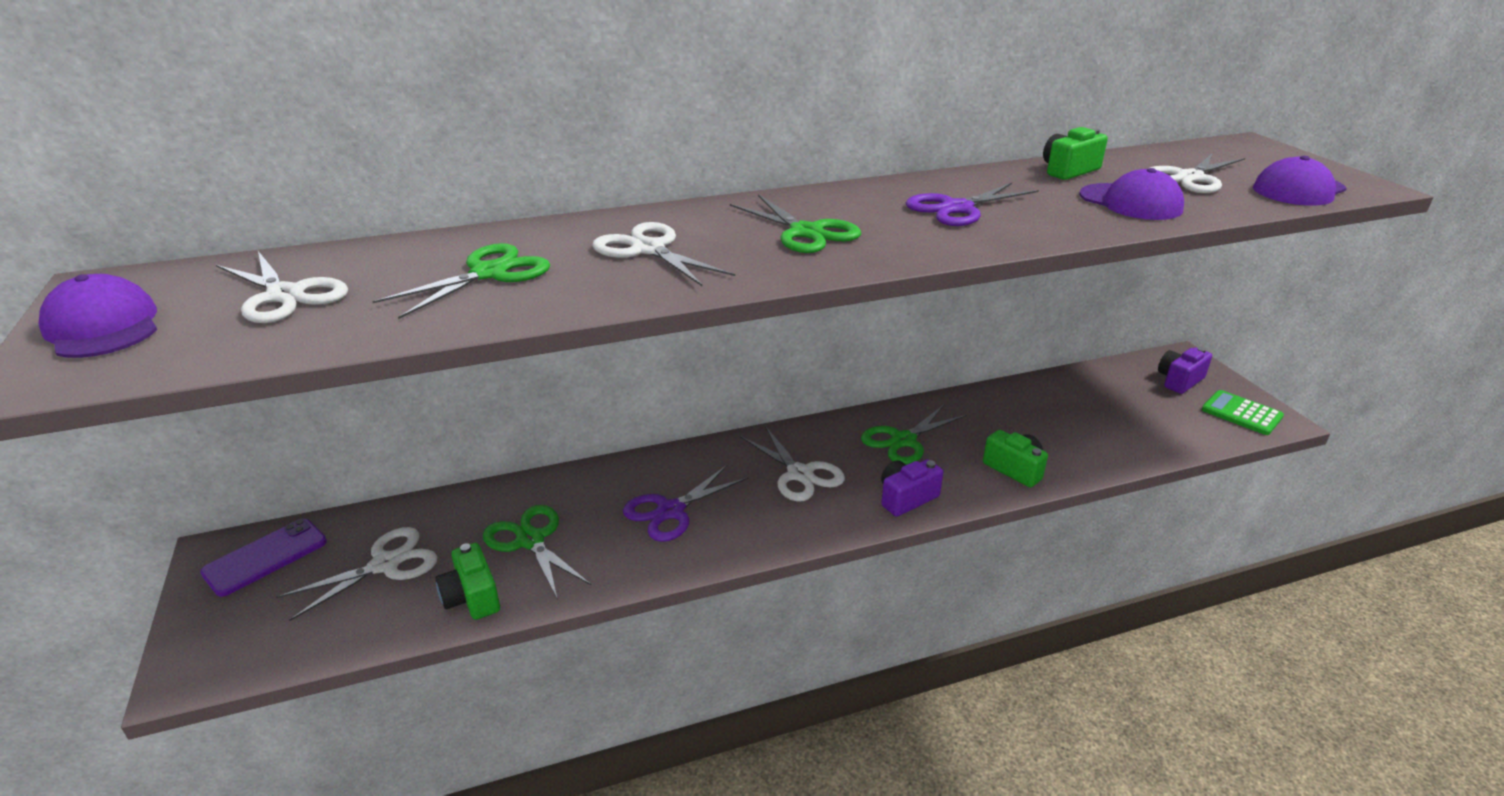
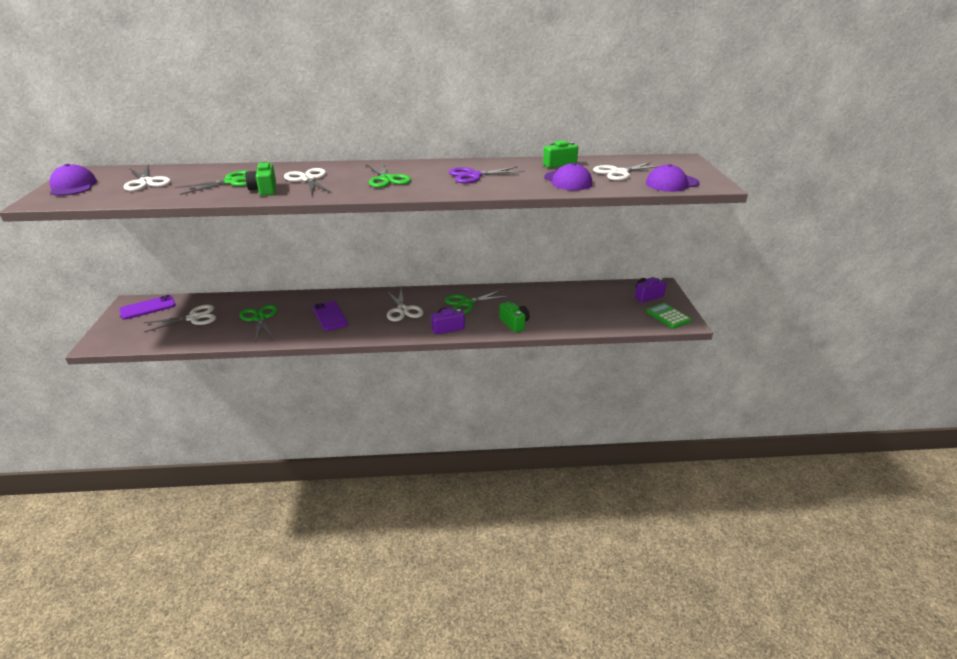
camera: 15 degrees right, 0 degrees up
green camera [435,543,500,620] -> green camera moved to [245,162,276,196]
purple scissors [623,465,748,542] -> purple phone [313,301,348,331]

